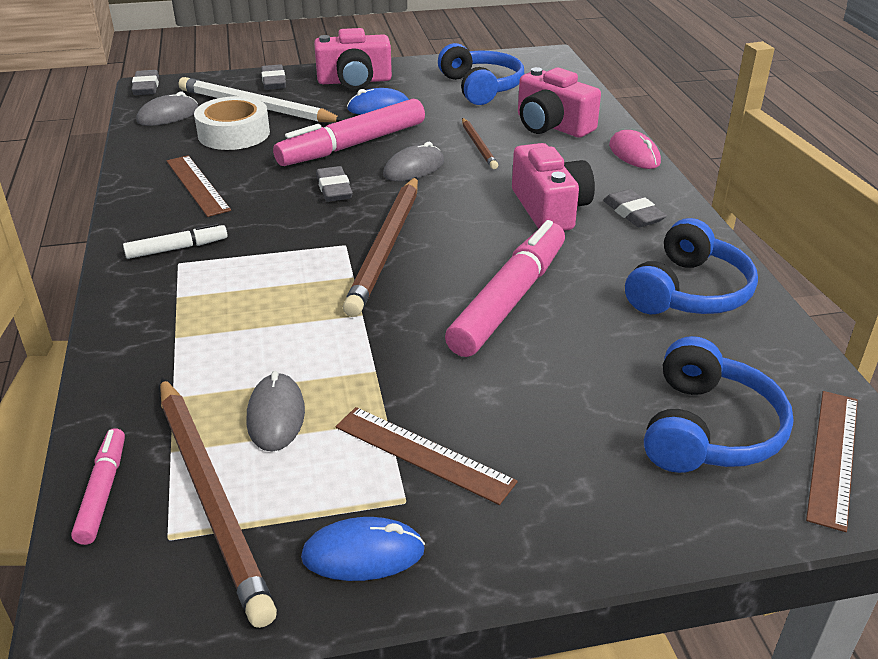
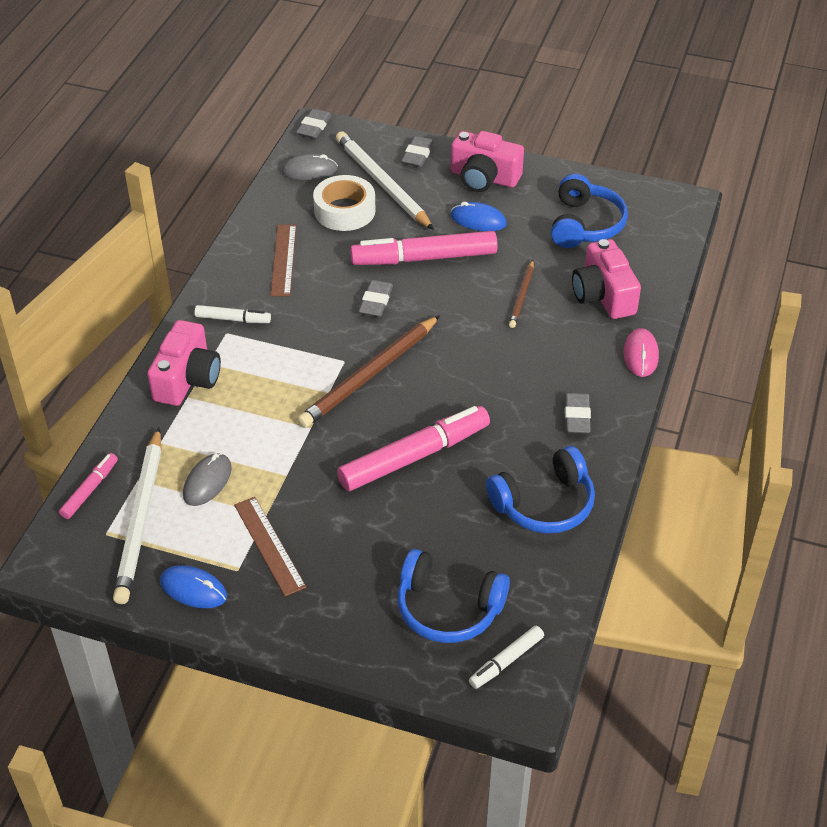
camera: 30 degrees right, 10 degrees up
brown pencil [160,378,277,628] -> white pencil [113,427,161,604]
grey mouse [383,142,444,181] -> none
pink camera [512,143,595,231] -> pink camera moved to [147,320,221,406]
blue headphones [644,336,794,473] -> blue headphones turned 60 degrees clockwise [397,549,510,643]
brown ruler [806,391,858,532] -> white marker [469,626,544,689]

